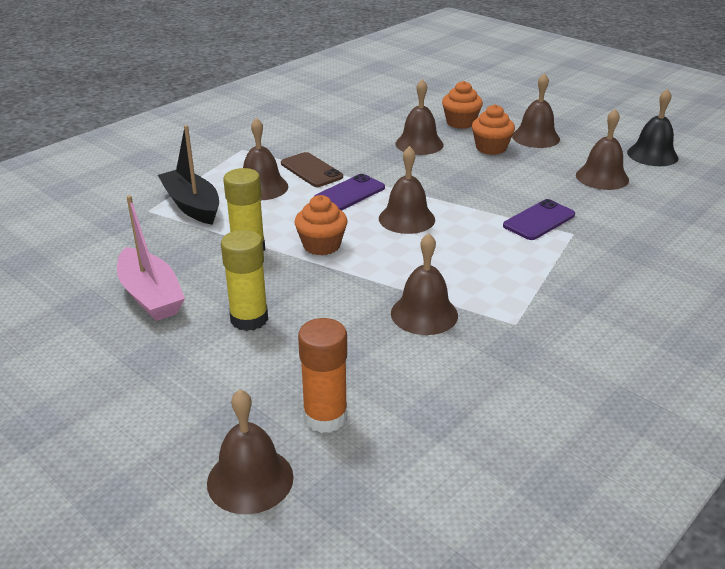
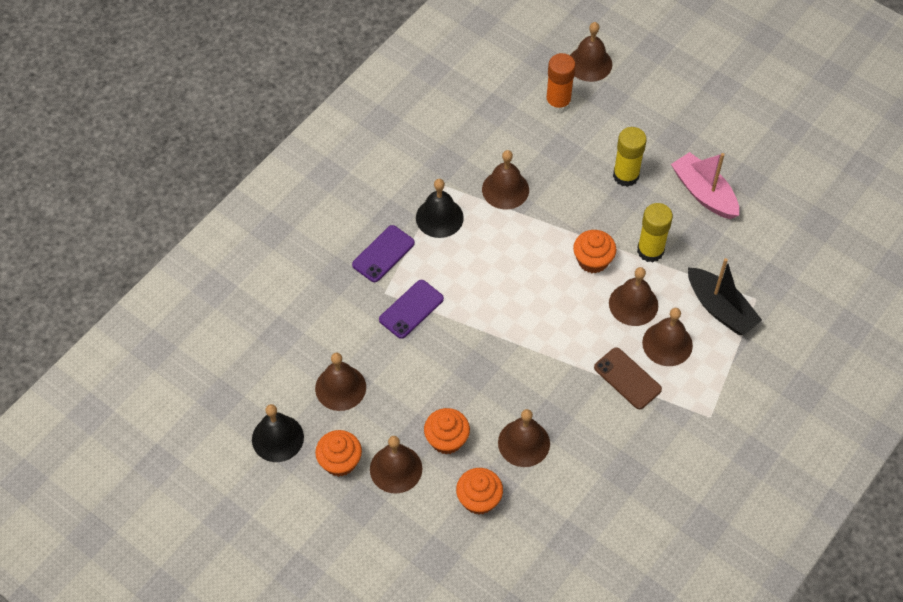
camera: 175 degrees right, 25 degrees up
purple phone [315,174,385,211] -> purple phone moved to [352,225,415,282]
brown bell [379,146,435,234] -> brown bell moved to [609,267,658,326]
none -> orange cupcake [315,430,362,477]
none -> black bell [416,179,464,238]

